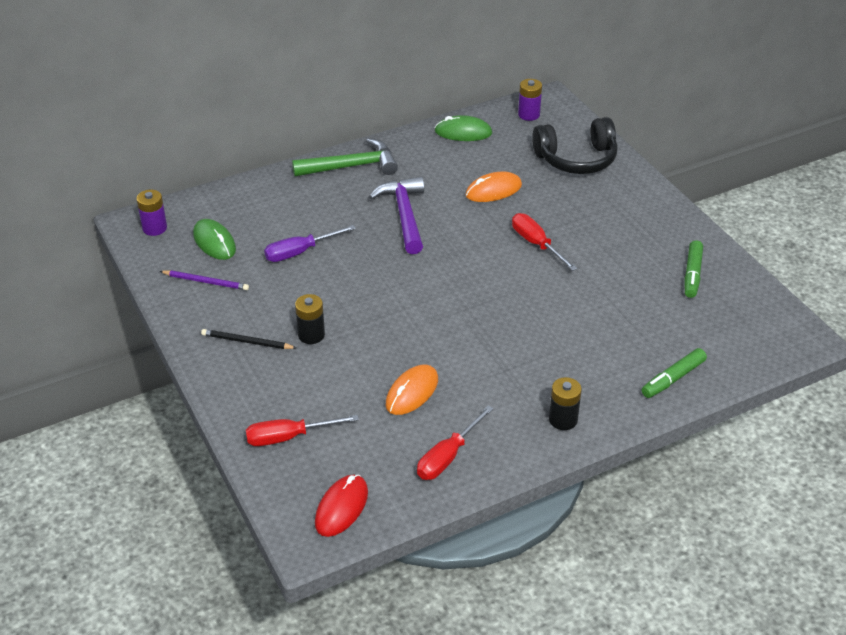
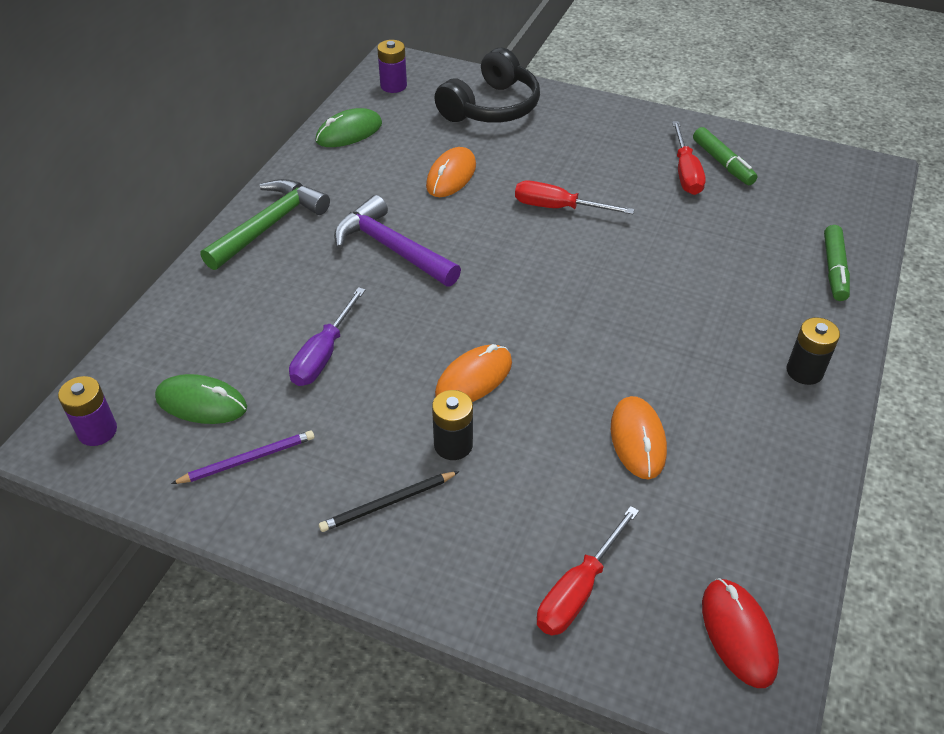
camera: 40 degrees left, 5 degrees up
red screwdriver [417,405,494,480] -> red screwdriver moved to [672,121,706,195]
none -> orange mouse [435,344,512,402]

